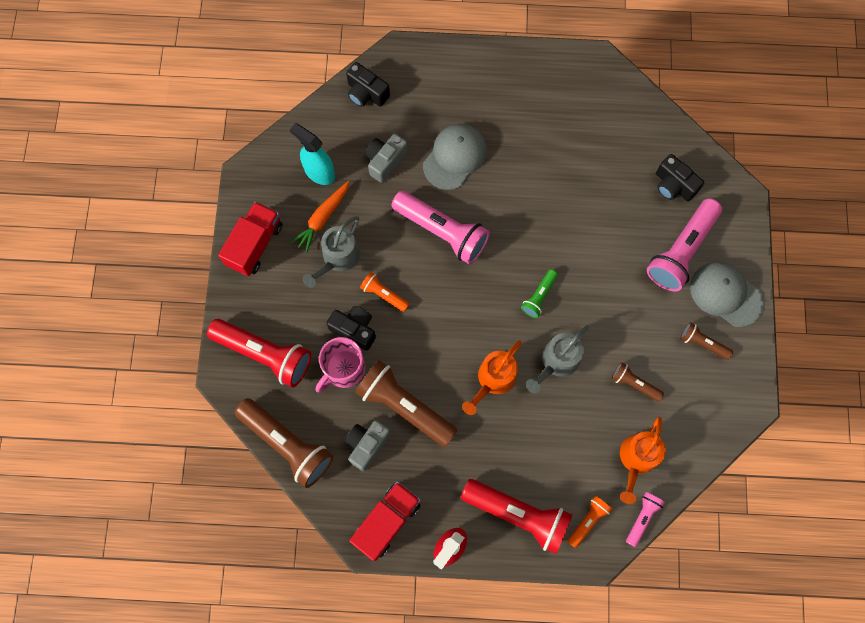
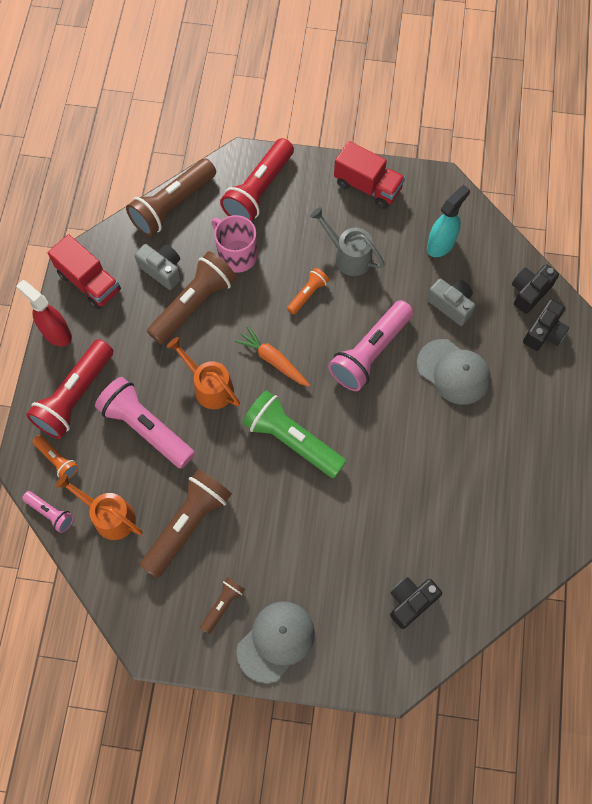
camera: 95 degrees right, 5 degrees down
orange carrot [291,181,350,253] -> orange carrot moved to [235,327,311,387]
black camera [326,306,376,351] -> black camera moved to [523,299,569,351]
green flashlight [521,269,558,318] -> green flashlight [242,390,346,478], size x2.00
grey watering can [526,325,589,393] -> none
brown flashlight [611,362,664,402] -> brown flashlight [140,469,232,578], size x2.00
pink flashlight [647,198,722,291] -> pink flashlight moved to [95,377,195,469]

